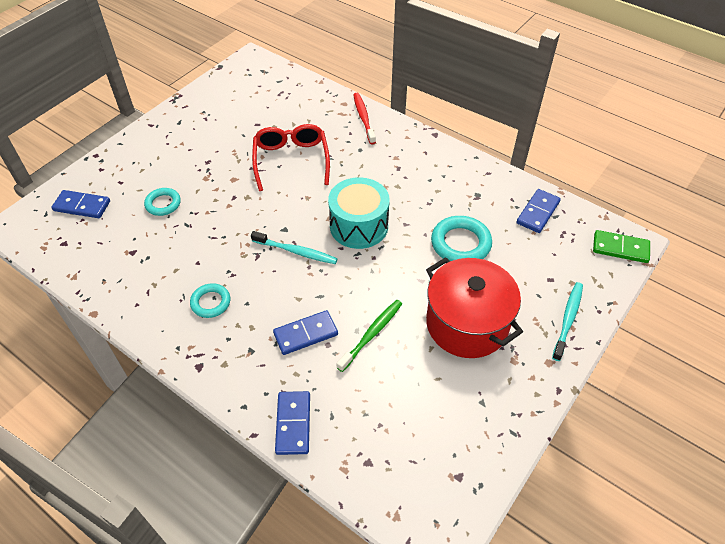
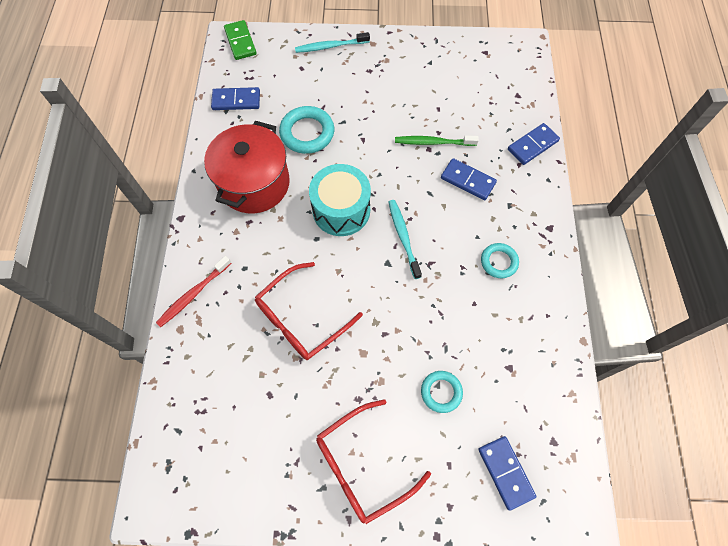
camera: 125 degrees left, 15 degrees up
red pot [426,257,523,358] -> red pot moved to [204,121,290,213]
none -> red glasses [316,399,431,524]

